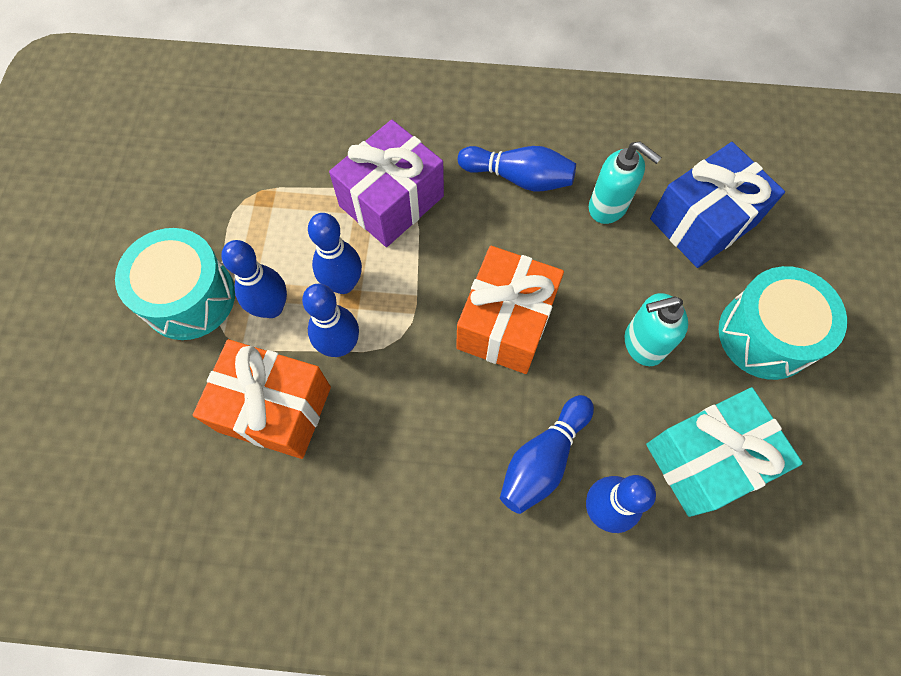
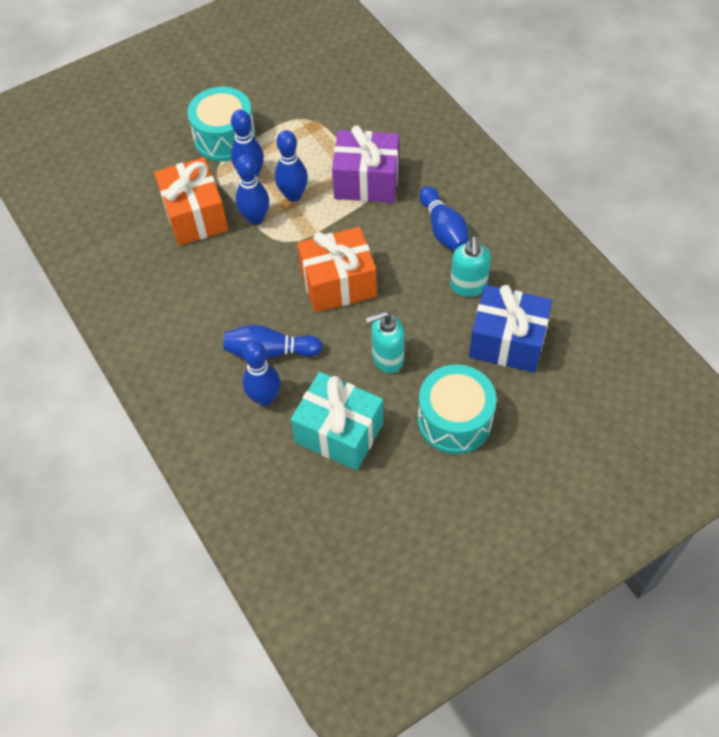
camera: 55 degrees right, 10 degrees down
turquoise soap dispenser [625,293,688,366] -> turquoise soap dispenser turned 60 degrees counterclockwise [365,311,405,373]

